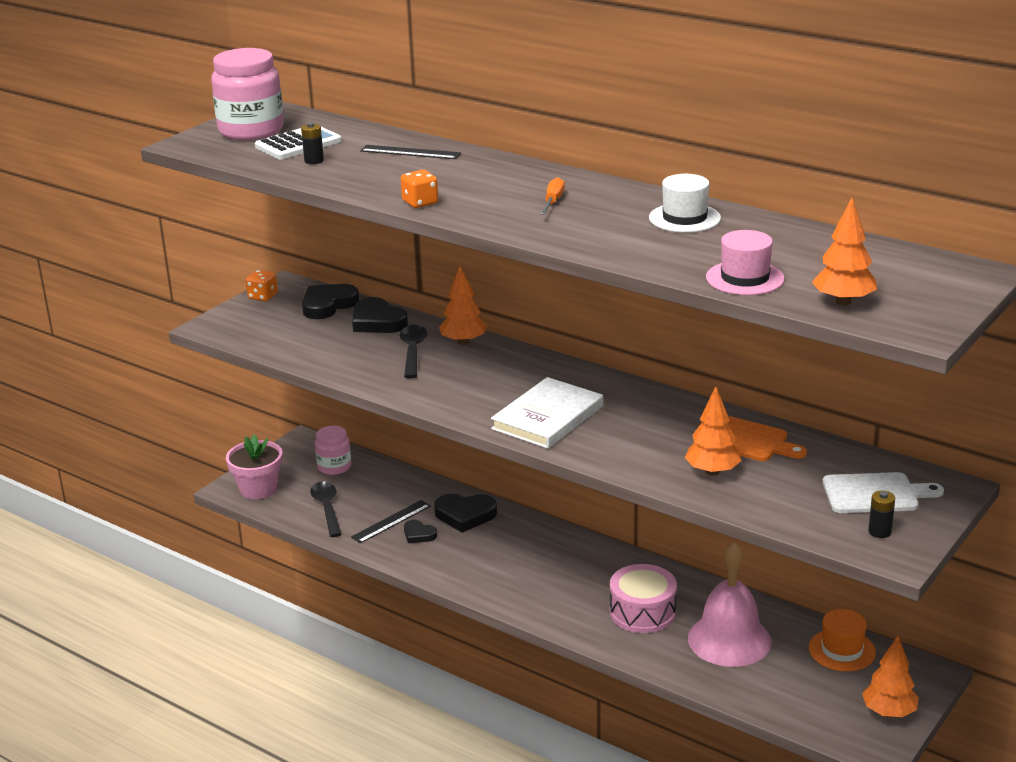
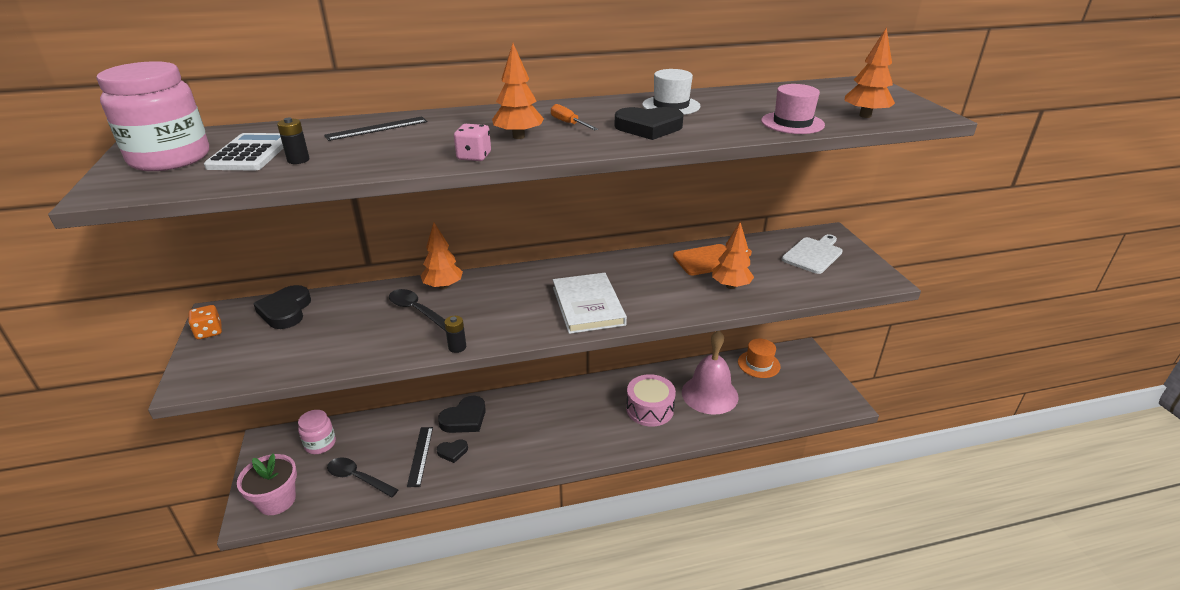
camera: 50 degrees left, 5 degrees up
black heart [352,297,408,333] -> black heart moved to [614,107,684,140]
orange dice [401,170,438,208] -> pink dice [454,124,491,161]
orange tree [862,636,919,717] -> orange tree moved to [492,43,544,139]
black battery [868,491,895,538] -> black battery moved to [444,316,466,353]

